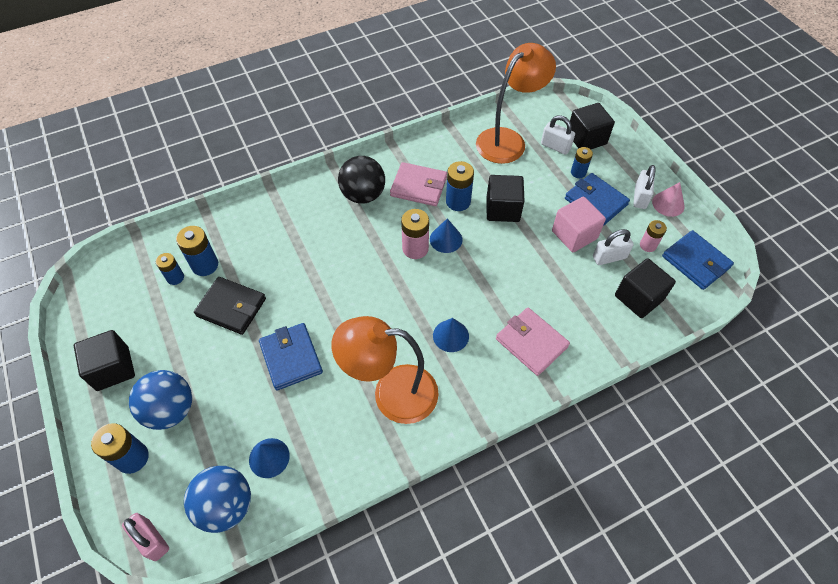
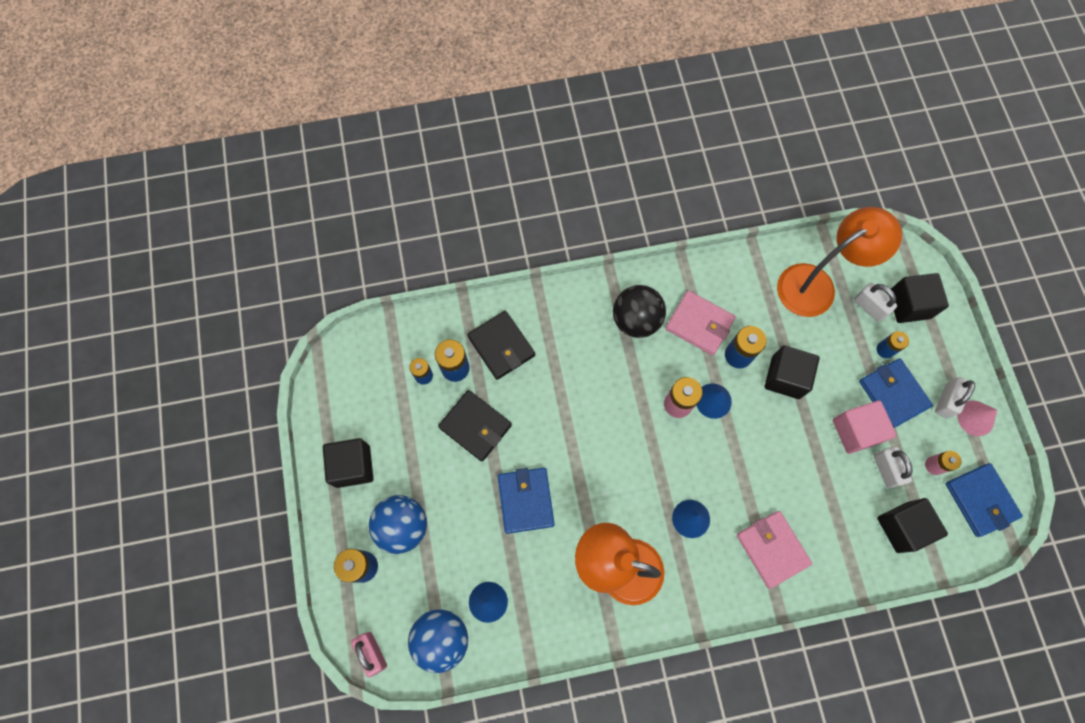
camera: 15 degrees right, 15 degrees up
white padlock [593,229,633,265] -> white padlock turned 75 degrees clockwise [874,446,913,488]
none -> black wallet [467,311,535,380]

